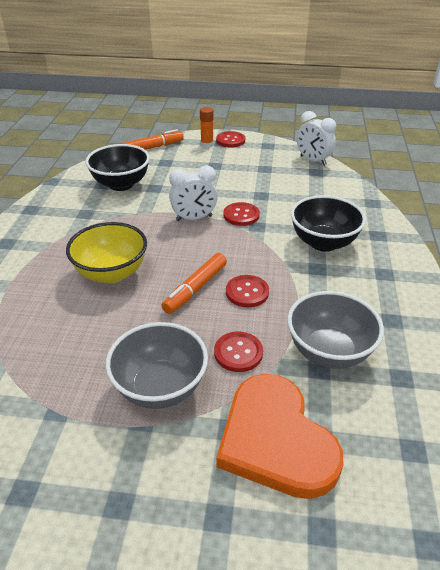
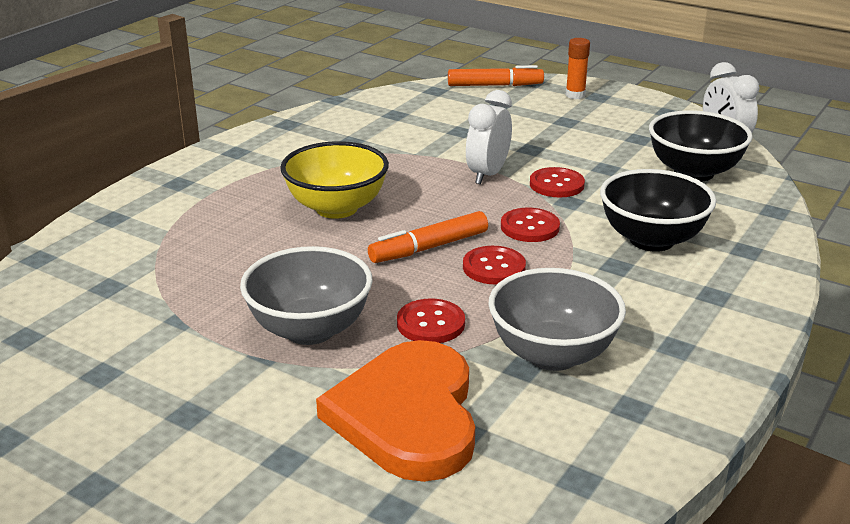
camera: 25 degrees right, 10 degrees down
black bowl [85,144,150,191] -> black bowl moved to [649,110,753,182]
white clock [169,166,218,221] -> white clock turned 105 degrees clockwise [466,90,512,184]
red button [216,131,245,147] -> red button moved to [501,208,560,242]

